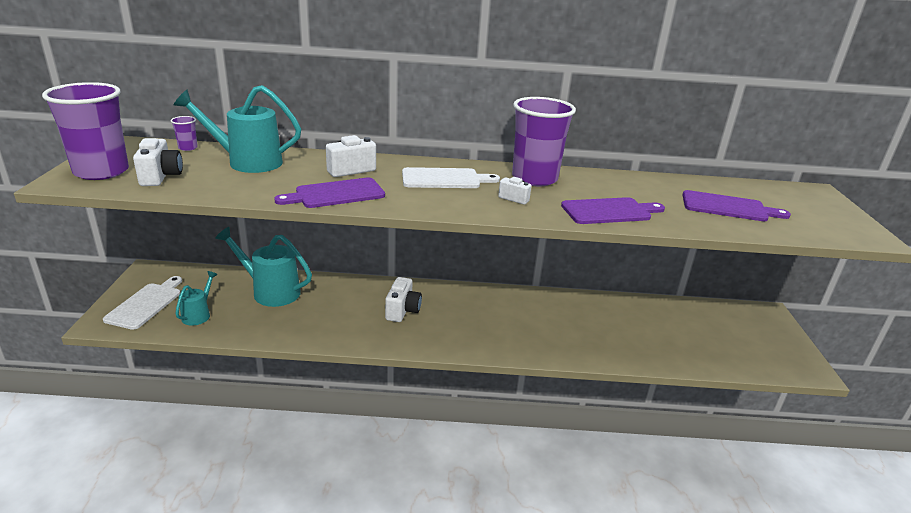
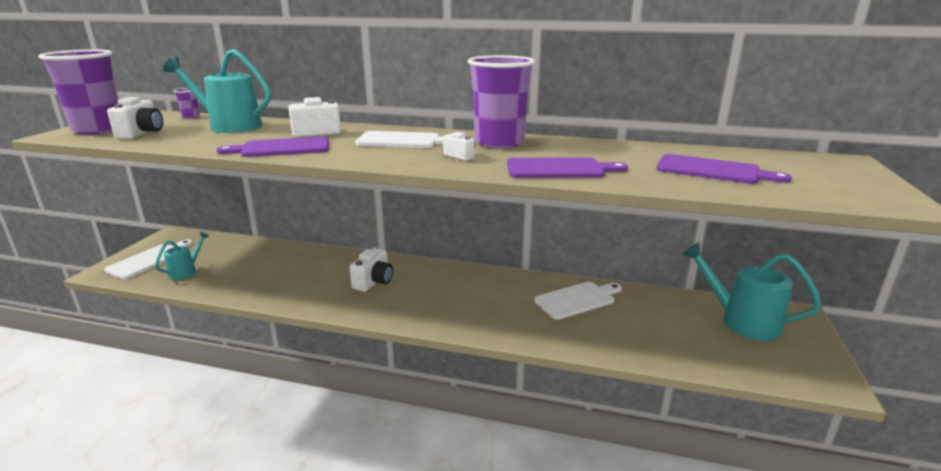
camera: 15 degrees right, 5 degrees down
turquoise watering can [215,227,312,307] -> turquoise watering can moved to [682,242,822,341]
none -> white cutting board [534,282,622,320]

